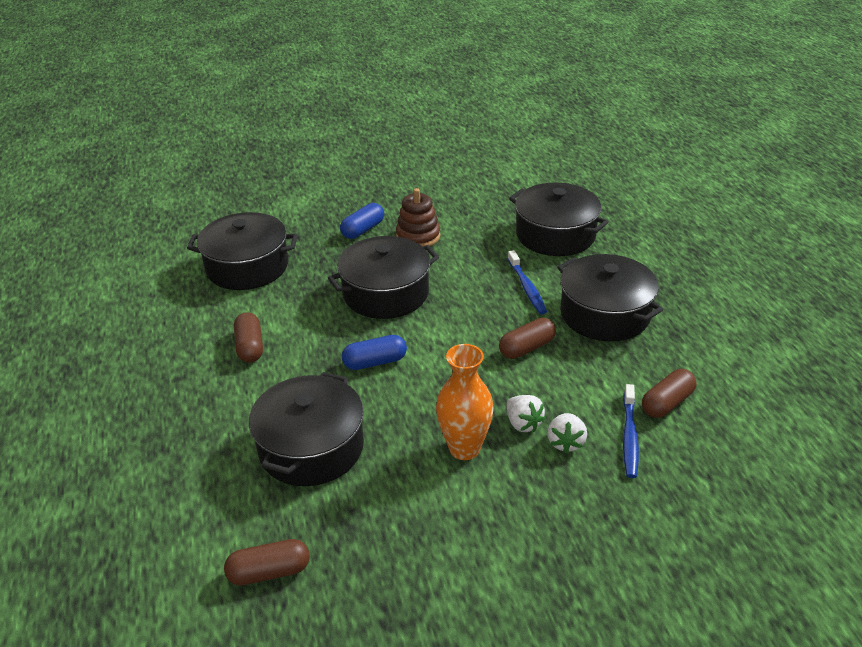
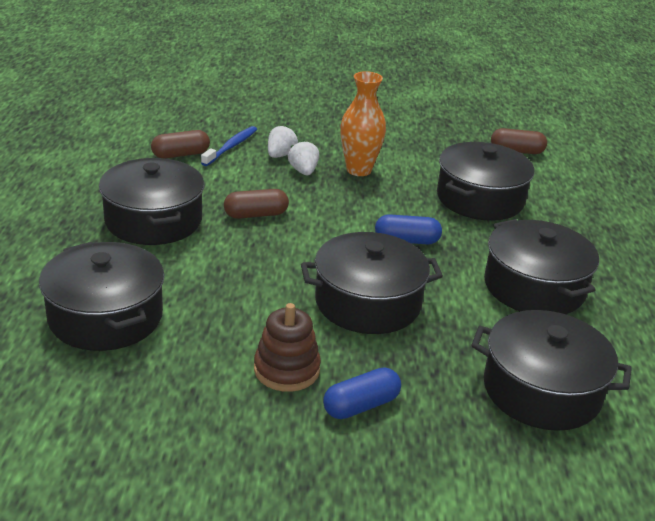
camera: 165 degrees left, 5 degrees down
brown capsule [234,312,263,363] -> black pot [484,219,599,314]
blue toothbrush [508,250,547,314] -> none

